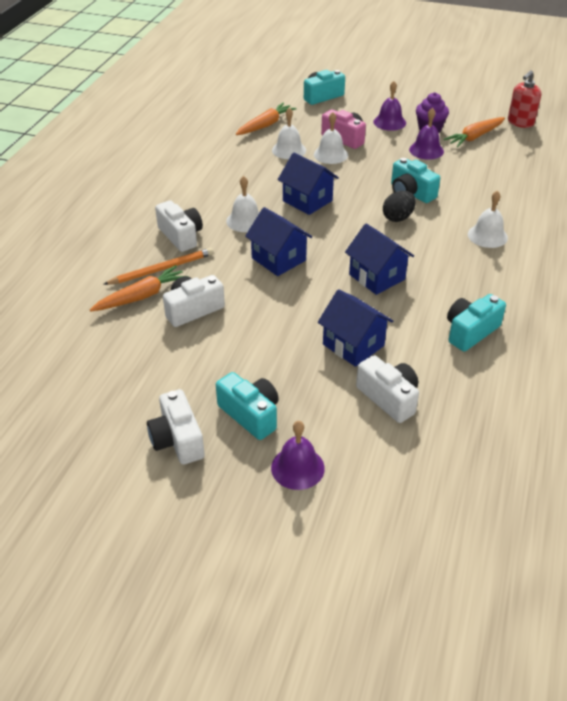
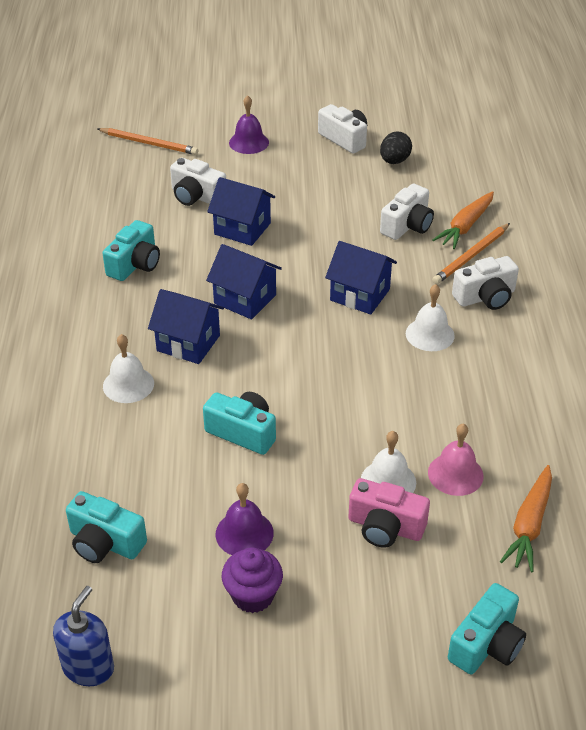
camera: 160 degrees right, 0 degrees up
white camera [155,200,203,252] -> white camera turned 60 degrees counterclockwise [452,256,519,310]
turquoise camera [216,372,279,440] -> turquoise camera moved to [66,491,147,563]
white bell [272,108,306,159] -> pink bell [428,423,484,496]
blue house [278,152,339,215] -> blue house moved to [148,289,224,364]
purple bell [373,81,406,131] -> none
black egg [383,191,416,222] -> black egg moved to [380,131,412,164]
orange carrot [444,117,505,147] -> none
red soap dispenser [508,70,542,128] -> blue soap dispenser [53,586,114,686]
none -> orange pencil [98,128,198,155]

